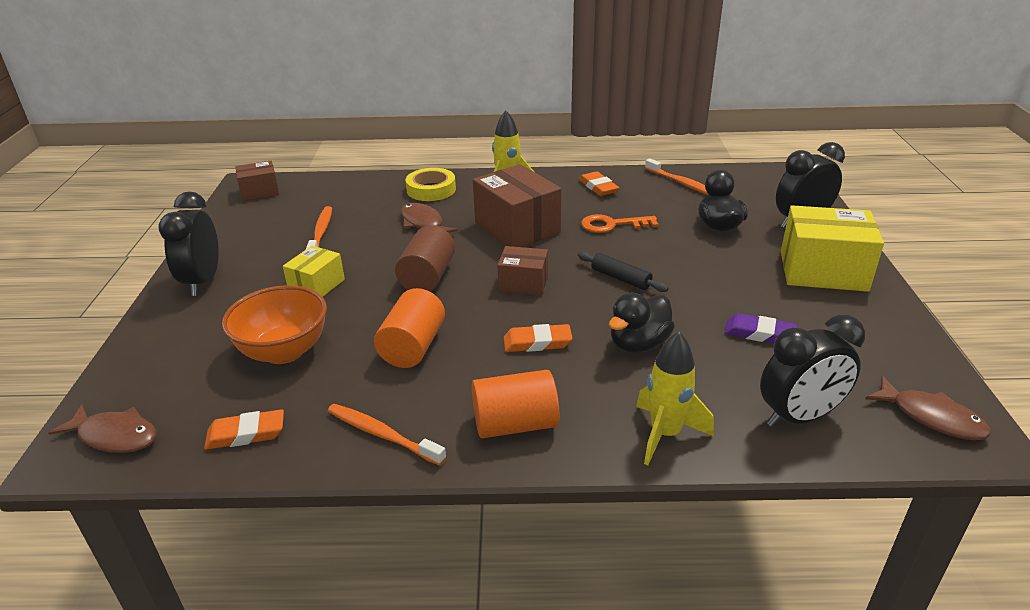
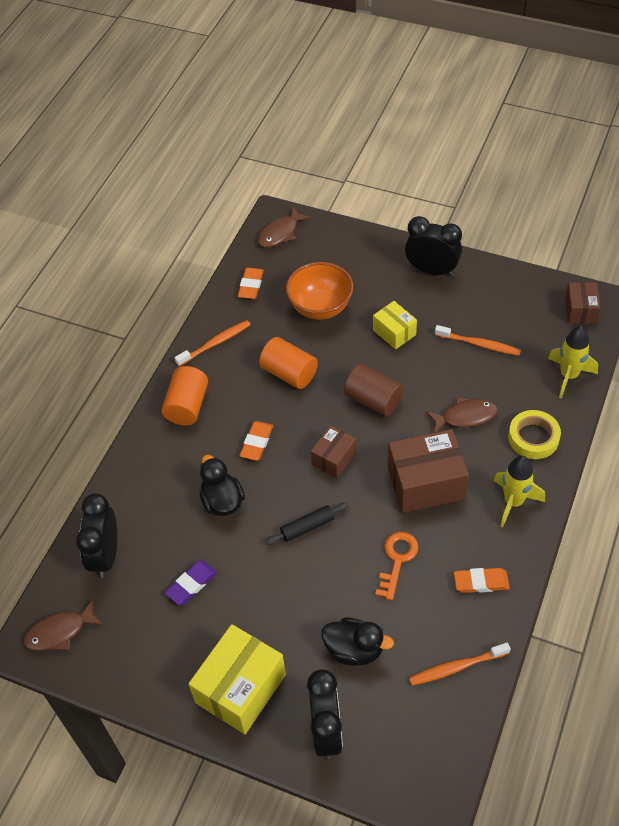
camera: 115 degrees right, 20 degrees up
yellow rocket [636,332,714,465] -> yellow rocket moved to [548,326,598,398]

